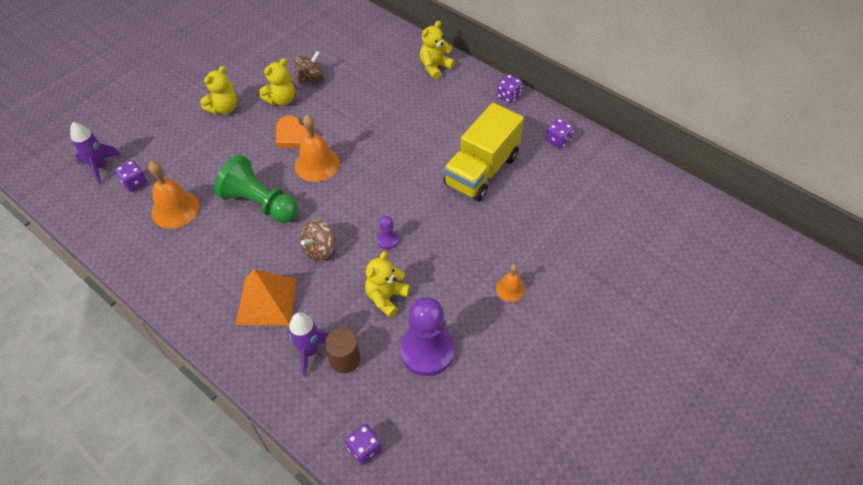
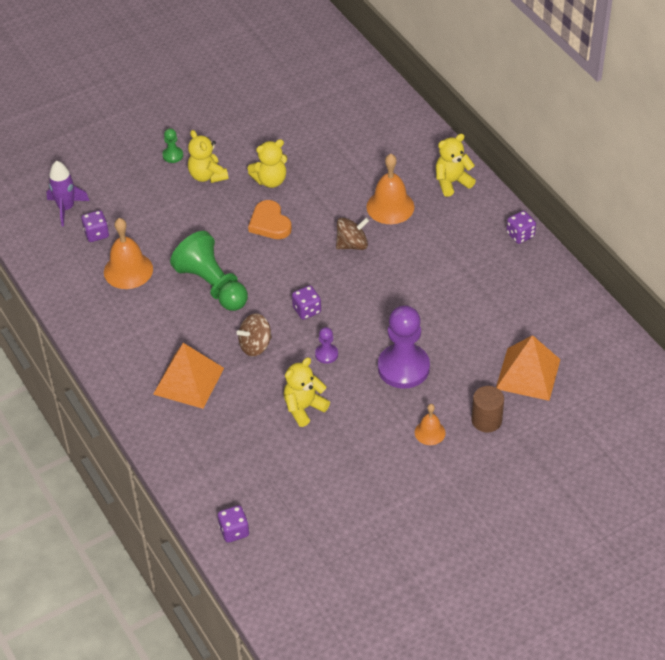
camera: 20 degrees right, 5 degrees down
yellow teddy bear [200,66,237,115] -> yellow teddy bear turned 90 degrees clockwise [188,130,228,183]
purple rocket [287,312,329,377] -> none
brown spinning top [293,51,324,84] -> brown spinning top moved to [336,217,369,250]
orange bell [295,115,340,182] -> orange bell moved to [367,154,414,224]
brown cylinder [325,328,361,373] -> brown cylinder moved to [472,386,504,432]
purple pawn [400,297,454,376] -> purple pawn moved to [378,305,430,389]
yellow truck [443,103,524,201] -> none
purple dice [546,118,574,149] -> purple dice moved to [292,285,321,320]
none -> green pawn [162,128,183,163]
none -> orange pyramid [496,335,561,401]

